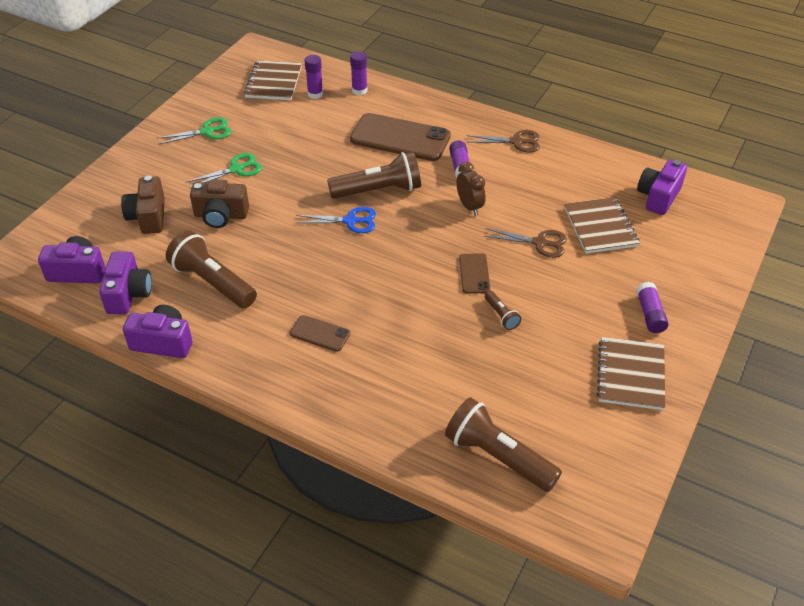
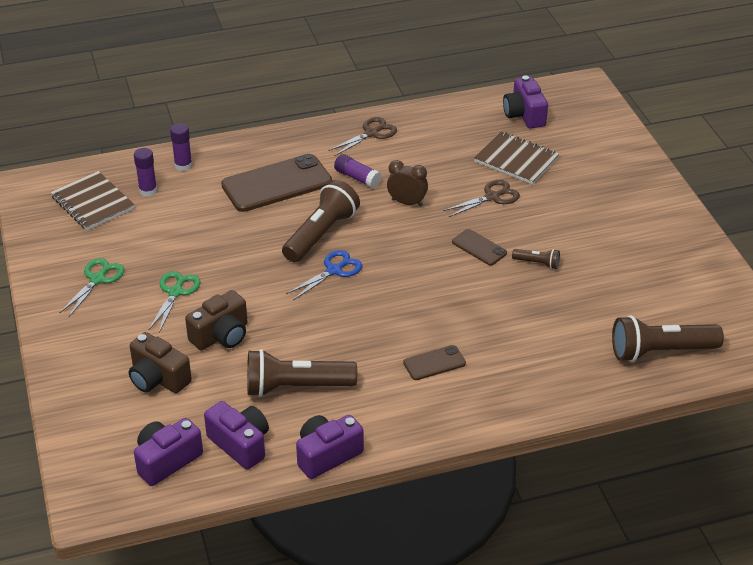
camera: 45 degrees left, 5 degrees down
brown notebook [597,337,665,410] -> none
purple glue stick [636,282,669,333] -> none

